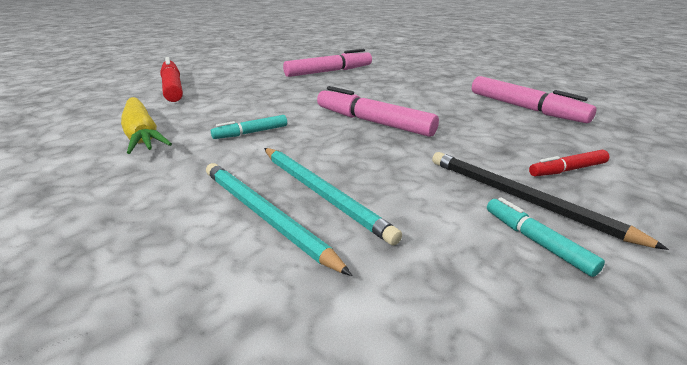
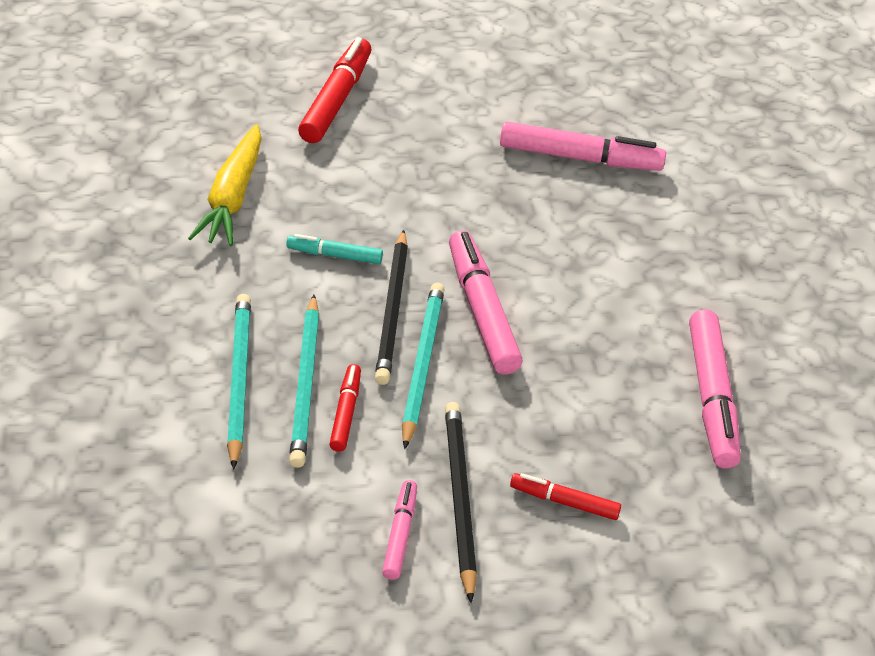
camera: 35 degrees right, 15 degrees up
turquoise marker [487,197,605,277] -> pink marker [382,480,417,580]
none -> red marker [329,364,361,452]
none -> black pencil [375,230,408,385]
none -> turquoise pencil [402,283,445,449]

